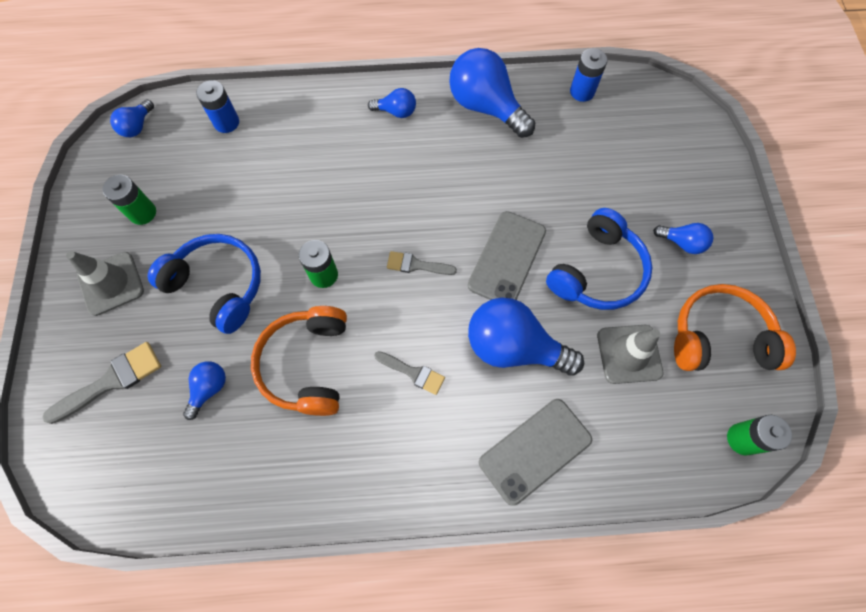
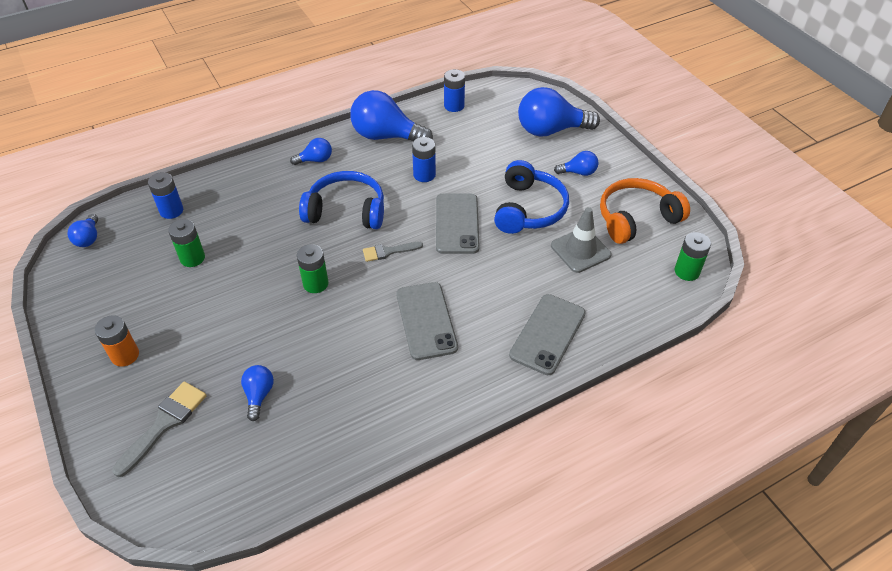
camera: 25 degrees left, 20 degrees down
grey traffic cone [66,251,144,316] -> orange battery [95,315,139,367]
green battery [103,175,156,225] -> green battery moved to [168,219,205,267]
blue headphones [148,234,261,334] -> blue headphones moved to [299,171,384,229]
orange headphones [251,306,347,416] -> none
grey brush [374,351,445,395] -> grey phone [396,282,458,360]
blue light bulb [468,297,584,376] -> blue light bulb moved to [518,87,600,137]
none -> blue battery [412,137,436,182]

